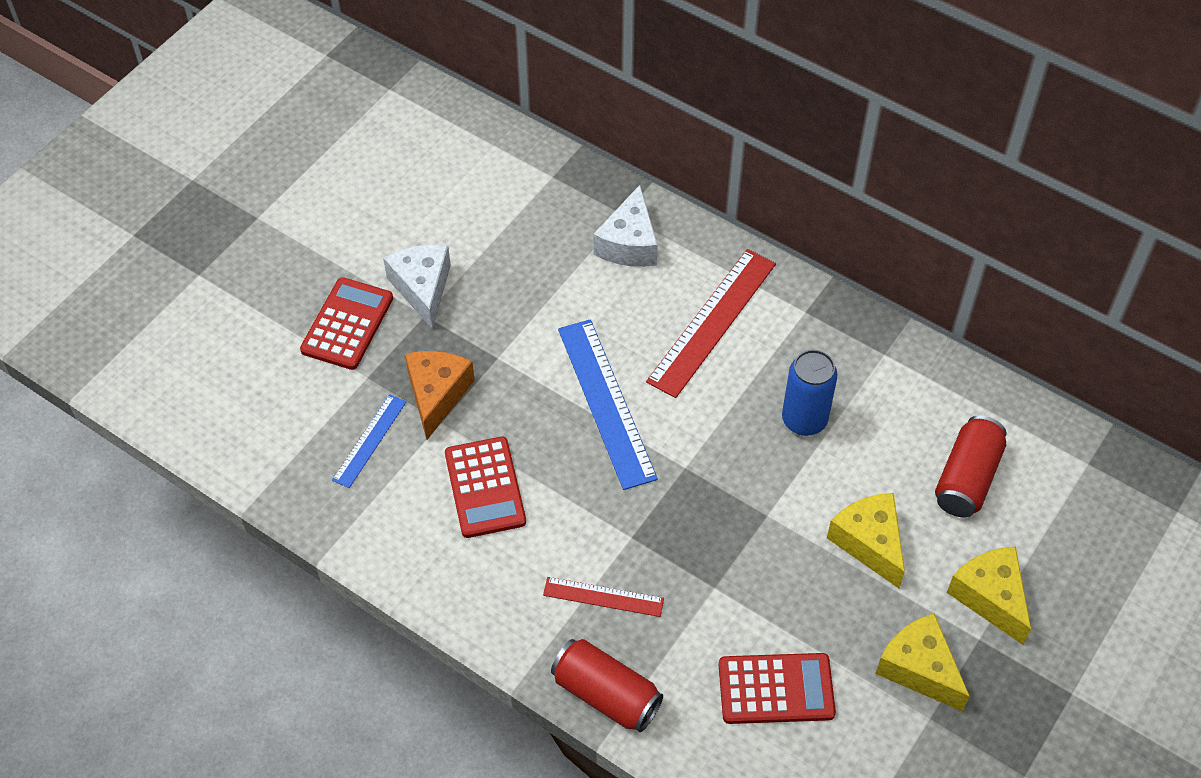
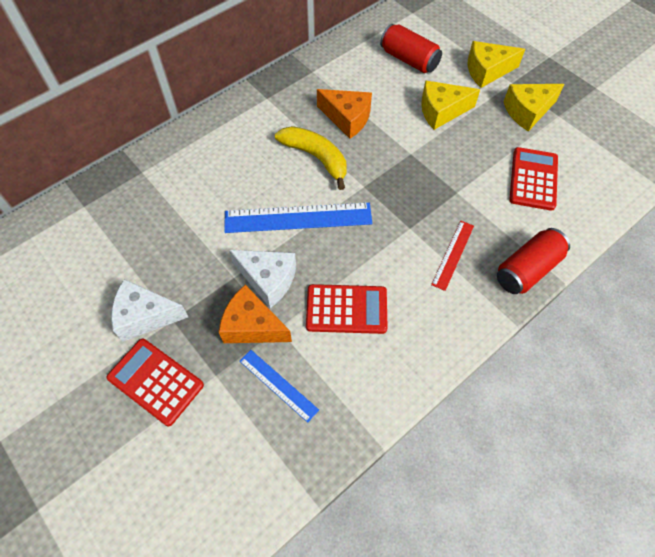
camera: 75 degrees left, 5 degrees up
white cheese [593,185,658,267] -> white cheese moved to [229,250,296,308]
red ruler [646,249,776,398] -> none
blue can [782,350,837,436] -> orange cheese [317,89,372,139]
none -> yellow banana [275,126,347,190]

